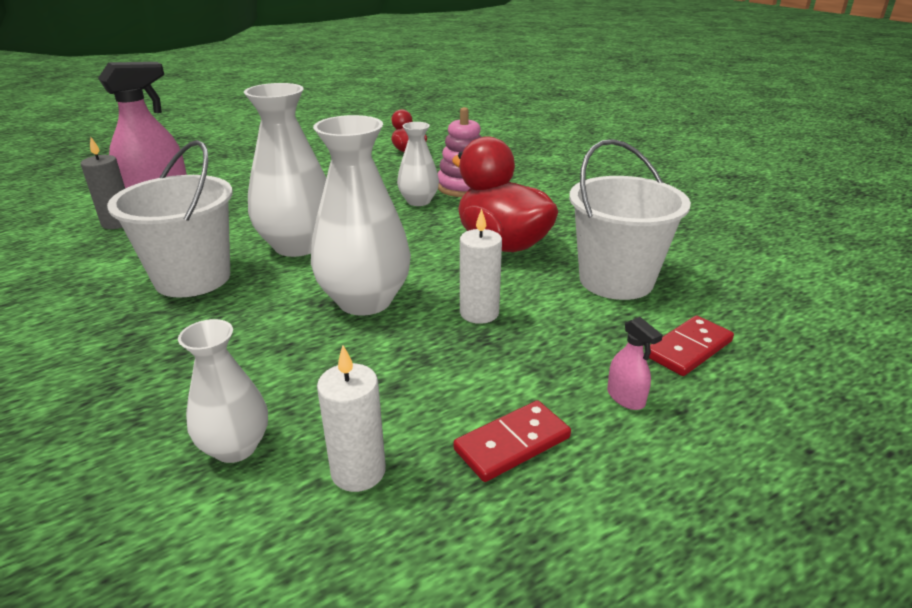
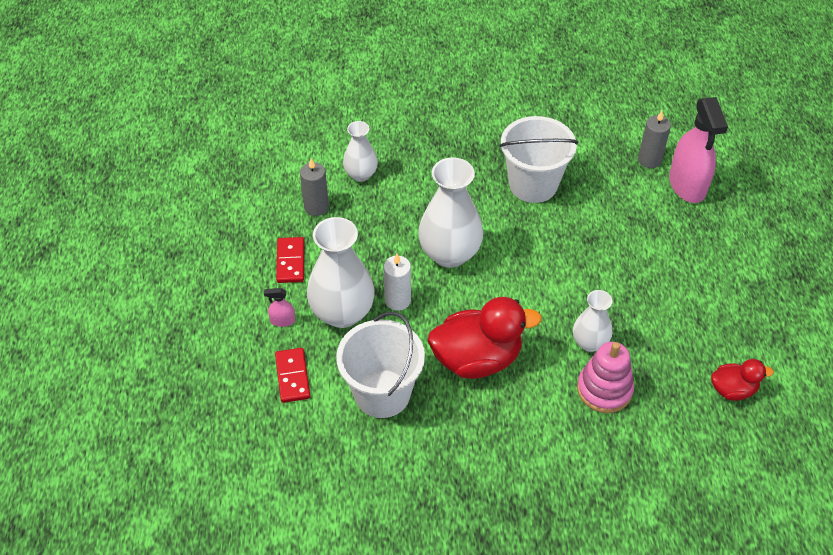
camera: 120 degrees right, 20 degrees up
white vase [244,83,326,257] -> white vase moved to [307,217,375,328]
white candle [317,345,386,492] -> grey candle [300,158,329,216]

